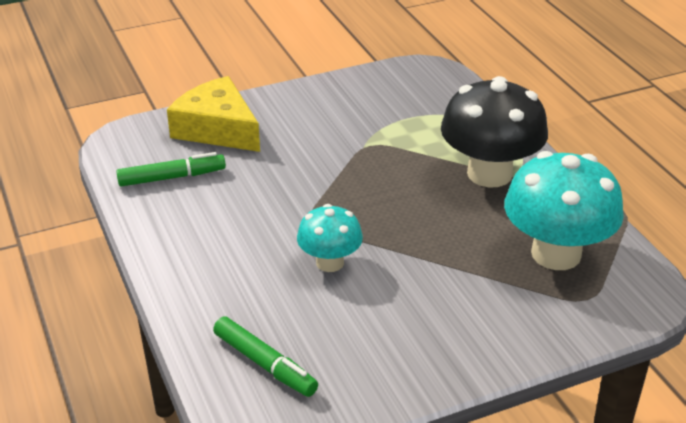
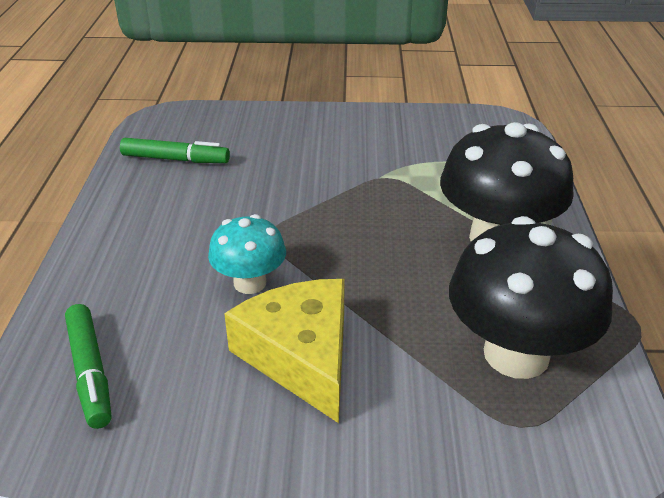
camera: 25 degrees right, 0 degrees up
yellow cheese [167,76,260,152] -> yellow cheese moved to [224,279,345,423]
turquoise mushroom [504,151,624,270] -> black mushroom [449,216,613,379]

